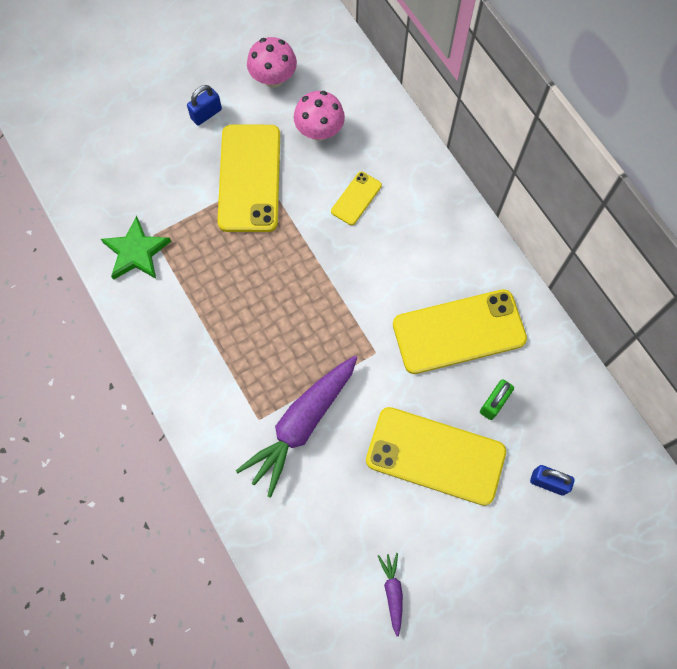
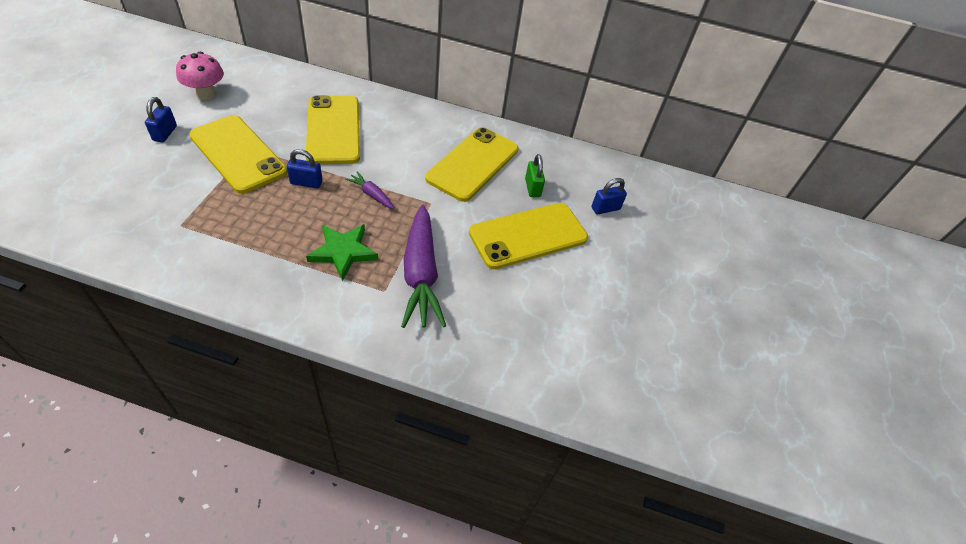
camera: 50 degrees left, 20 degrees down
green star [101,216,171,280] -> green star moved to [306,224,378,281]
pink mushroom [294,91,345,141] -> none
yellow phone [331,172,382,225] -> yellow phone [306,95,360,164], size x2.12
purple carrot [378,553,403,637] -> purple carrot moved to [345,171,394,209]
none -> blue padlock [287,149,323,188]

